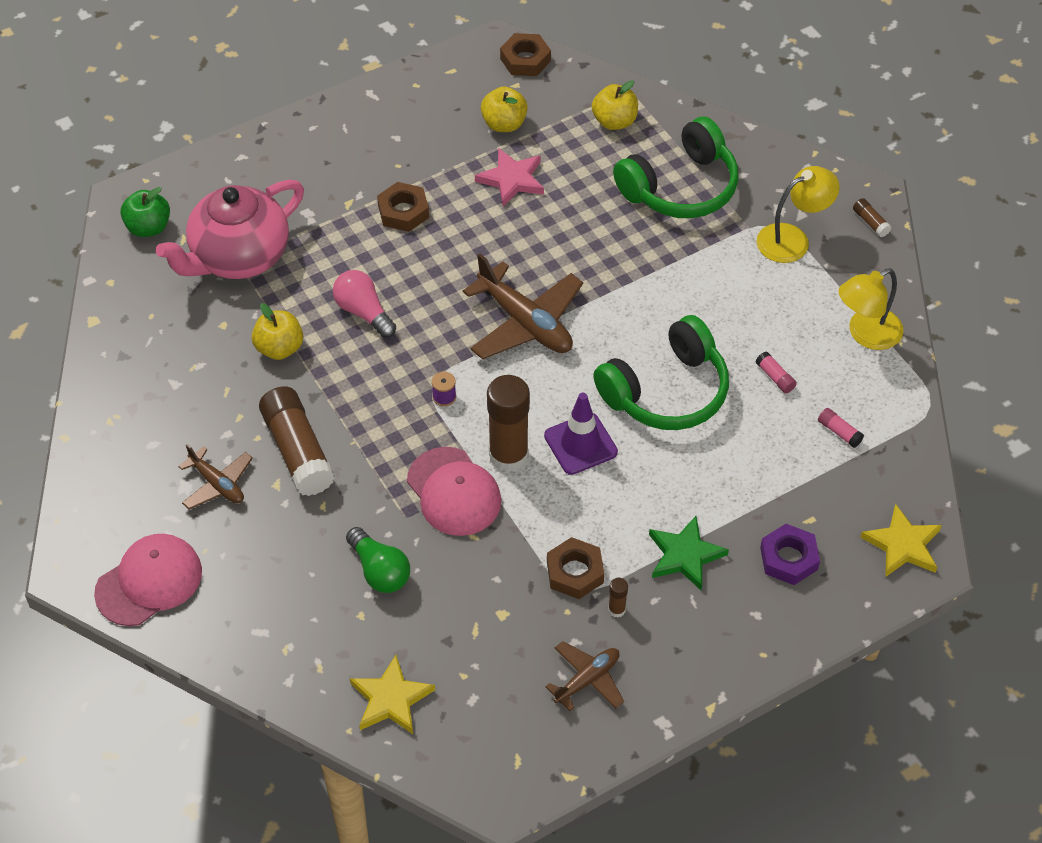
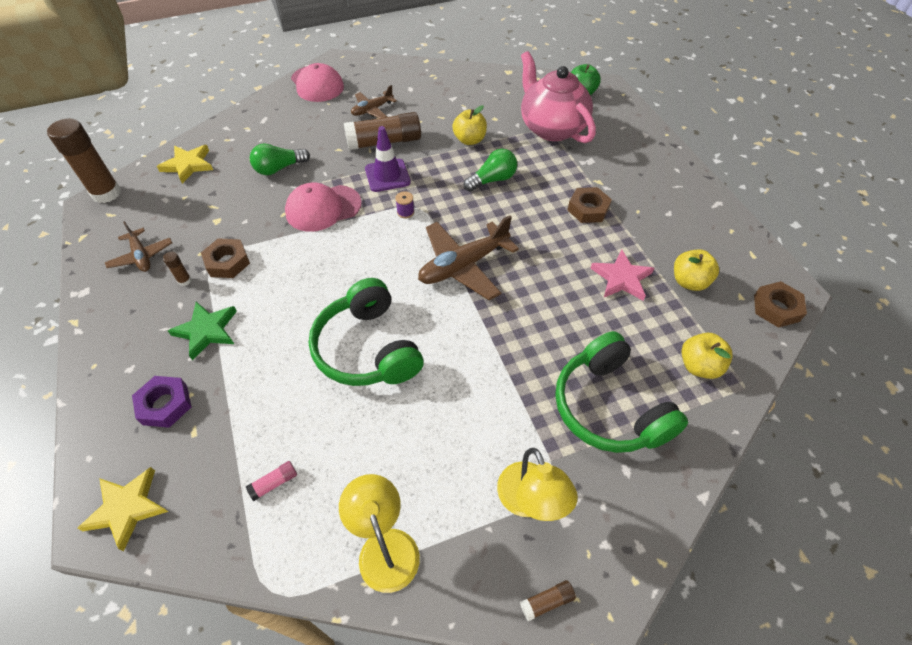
camera: 100 degrees right, 0 degrees up
pink light bulb [333,270,396,338] -> green light bulb [463,149,517,192]
brown glue stick [487,375,530,472] -> brown glue stick moved to [47,119,121,203]
purple traffic cone [544,393,618,475] -> purple traffic cone moved to [365,126,411,192]
pink glue stick [756,352,797,393] -> none

